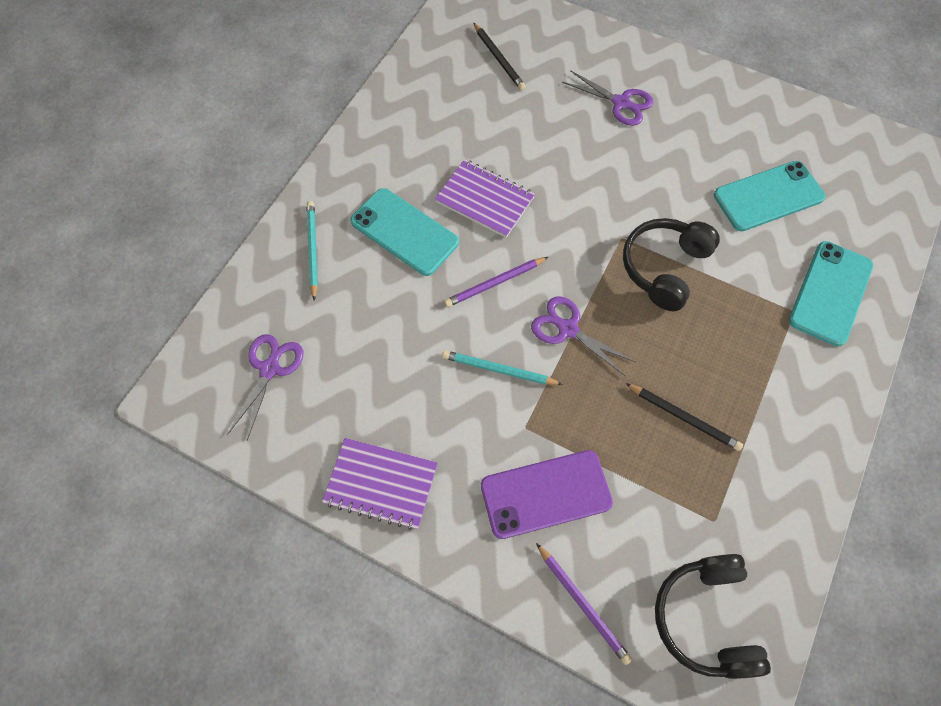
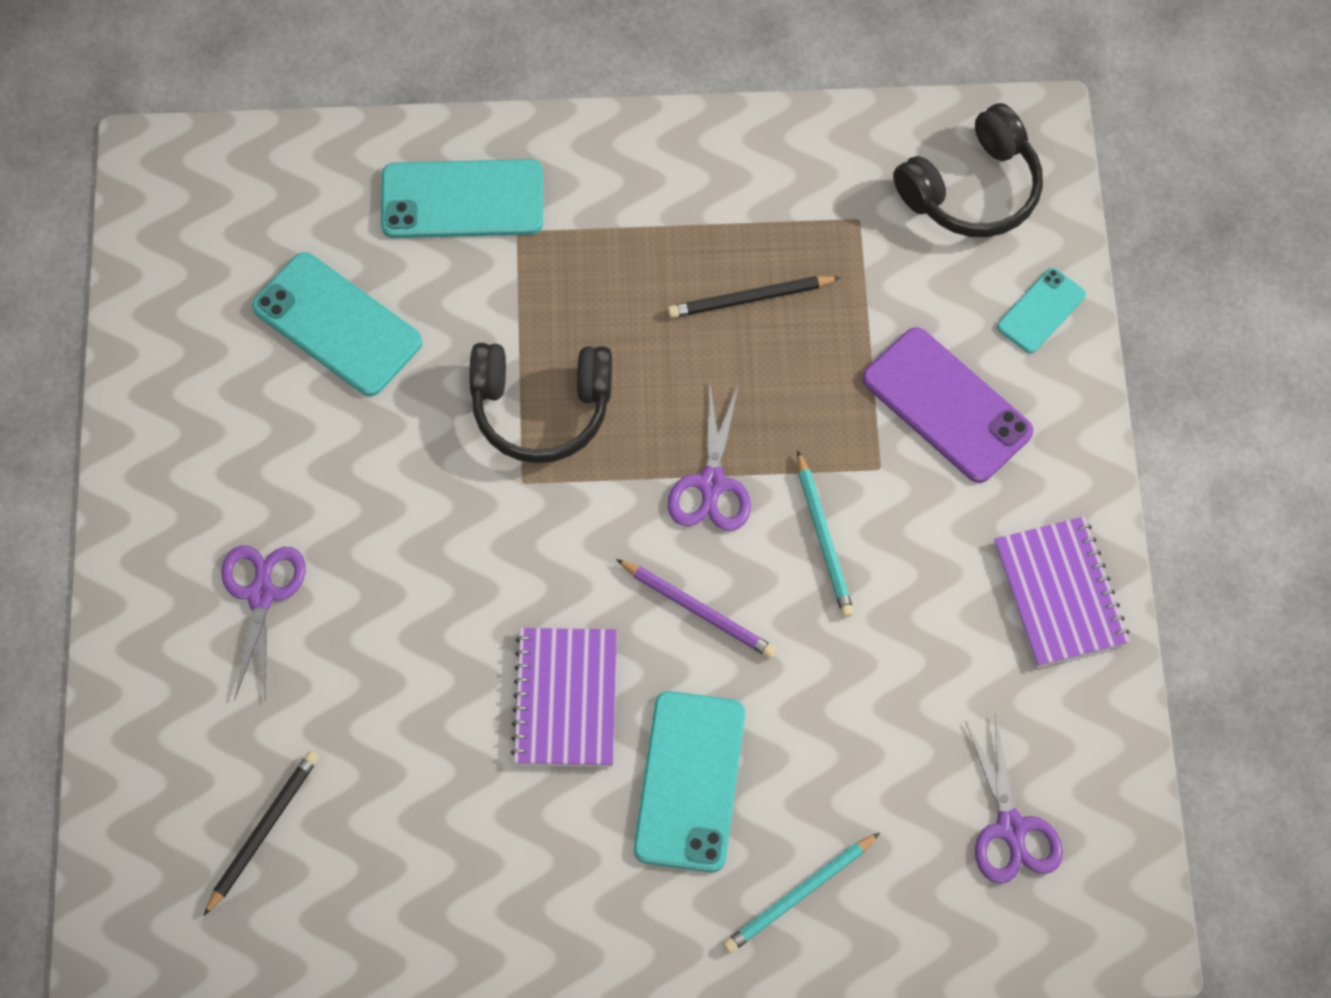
camera: 120 degrees left, 0 degrees up
purple scissors [228,334,303,440] -> purple scissors turned 90 degrees counterclockwise [965,714,1063,884]
purple pencil [536,543,632,665] -> turquoise phone [997,268,1086,353]
black pencil [625,383,743,451] -> black pencil turned 105 degrees counterclockwise [668,276,841,318]

